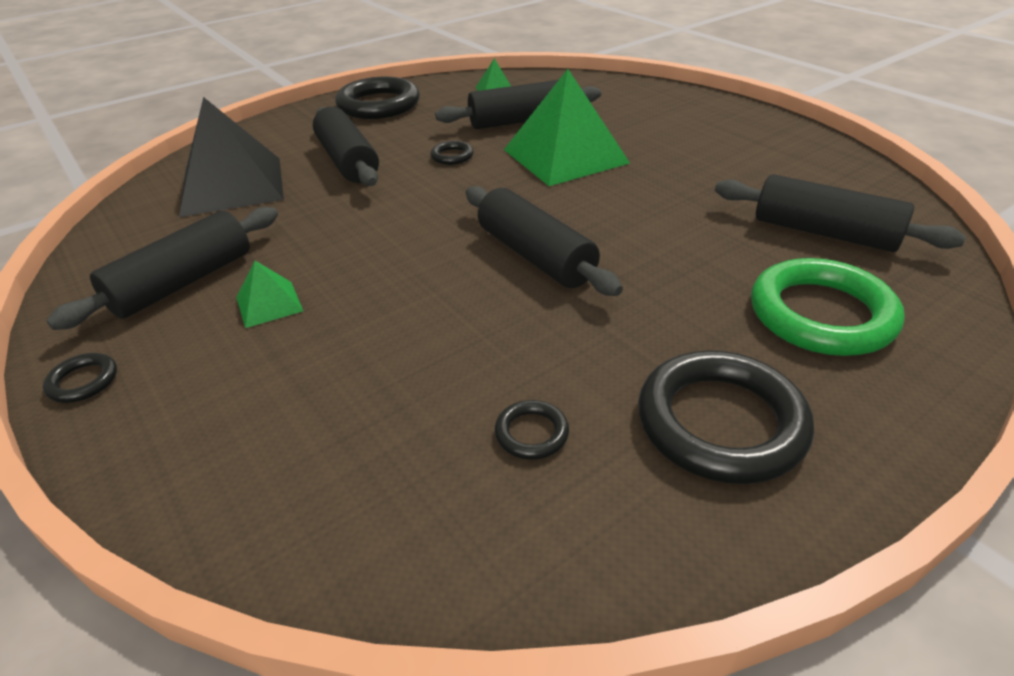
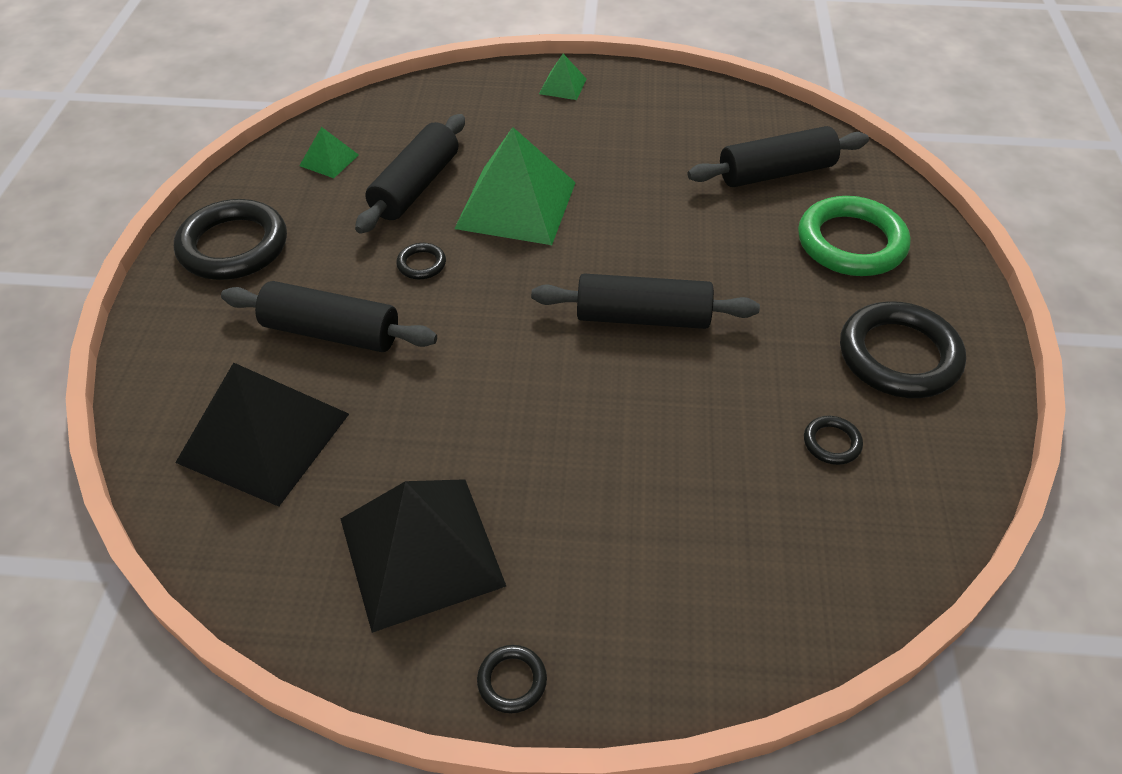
camera: 50 degrees left, 10 degrees up
black rolling pin [46,207,278,330] -> black pyramid [341,479,506,633]
green pyramid [236,261,303,328] -> green pyramid moved to [539,54,587,100]

